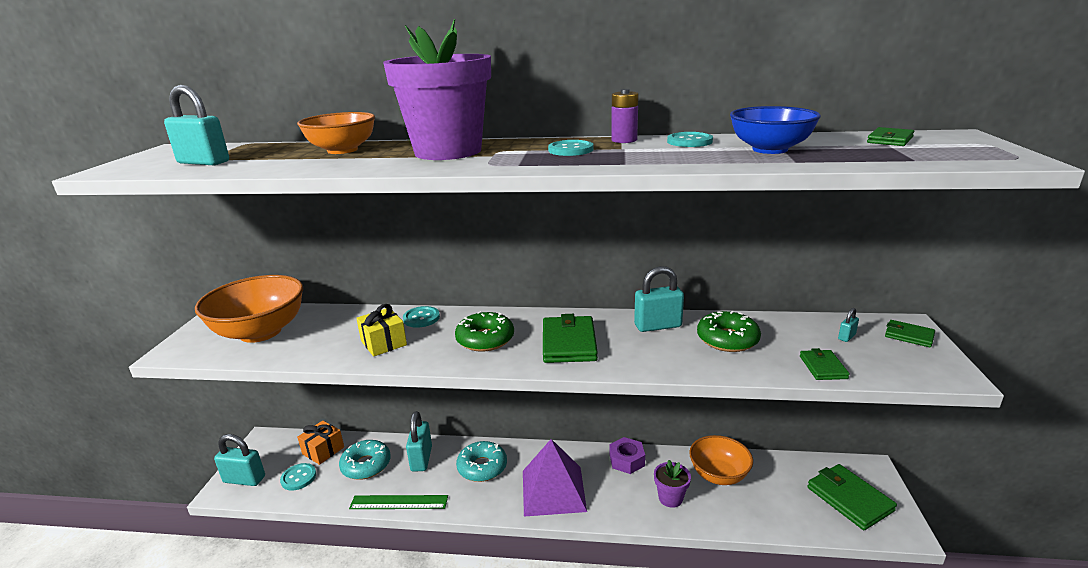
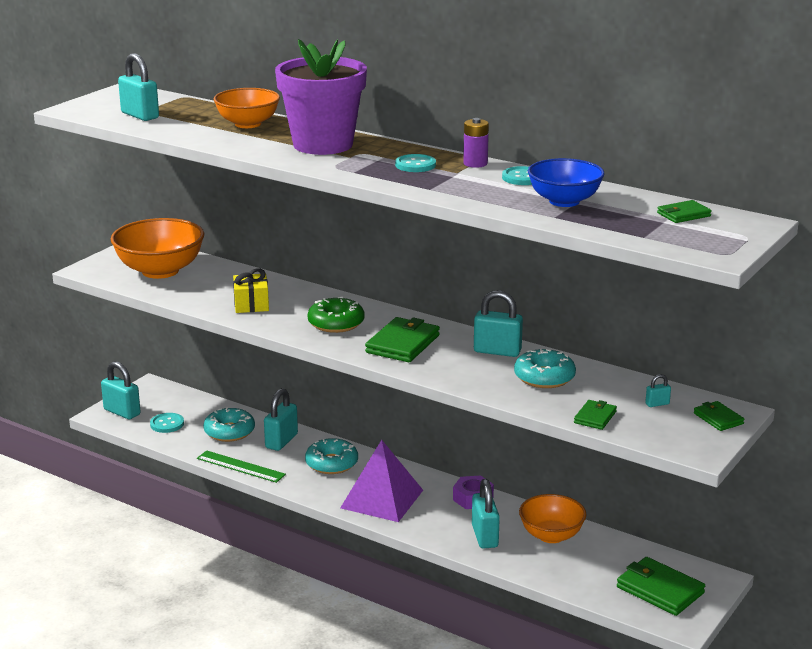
camera: 25 degrees right, 0 degrees up
orange gift [297,420,344,465] -> none
turquoise button [403,306,440,328] -> none
purple flower pot [654,460,691,508] -> turquoise padlock [472,479,500,549]
green donut [697,311,761,352] -> turquoise donut [514,349,576,388]
green wallet [807,464,897,530] -> green wallet turned 45 degrees counterclockwise [617,557,705,616]

